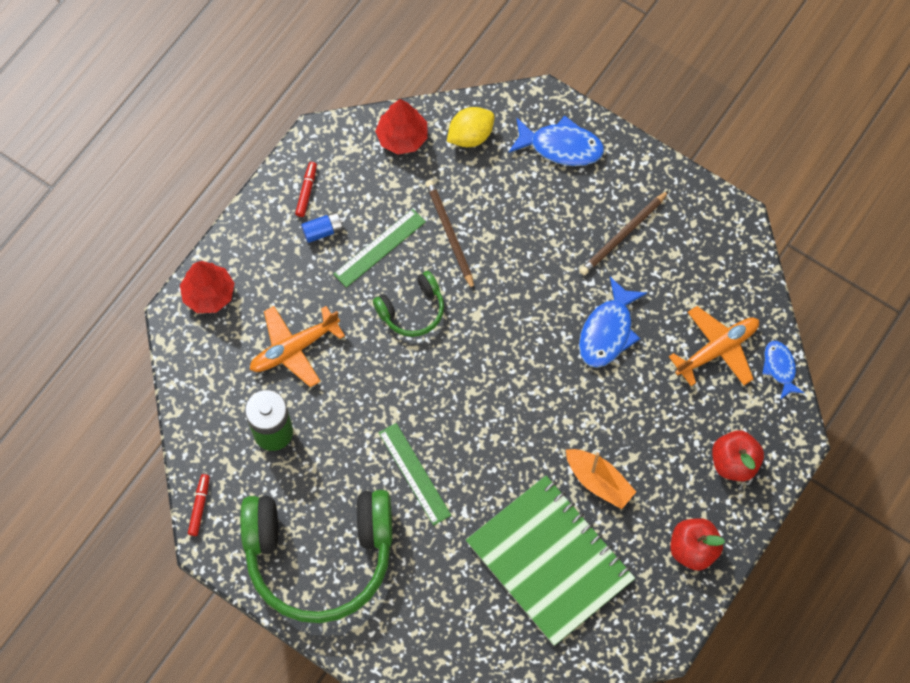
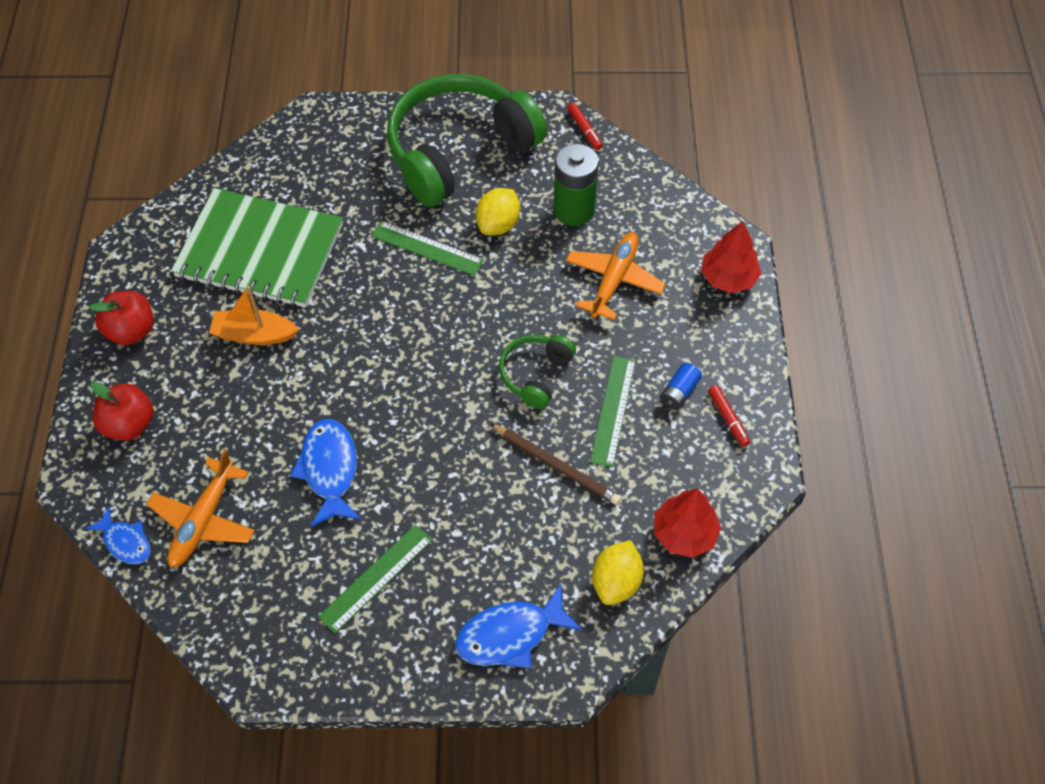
camera: 145 degrees right, 10 degrees down
brown pencil [579,190,669,275] -> green ruler [318,525,432,633]
none -> yellow lemon [476,188,520,235]

